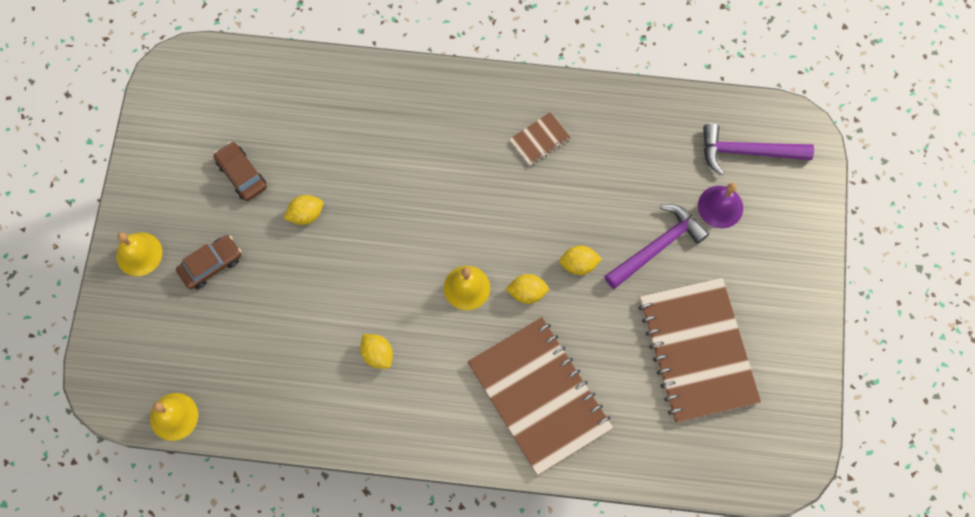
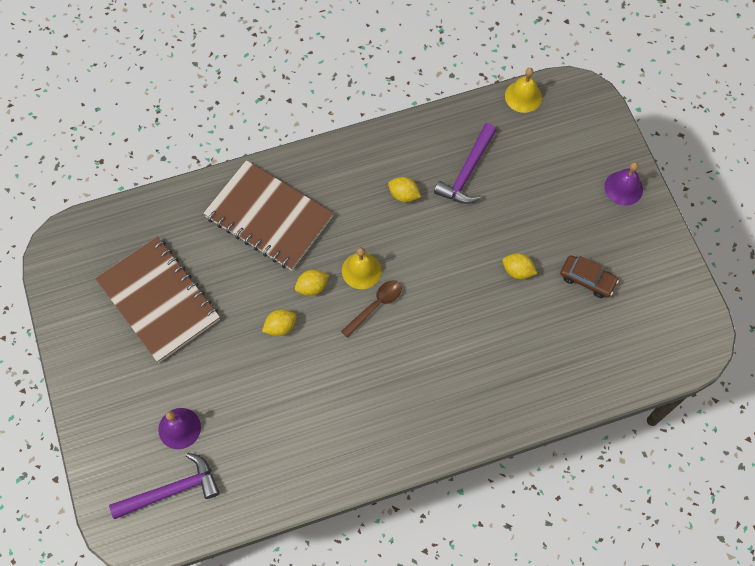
camera: 155 degrees right, 5 degrees down
yellow bell [116,232,162,276] -> purple bell [604,162,643,206]
brown car [176,235,241,289] -> none
yellow lemon [284,195,323,225] -> yellow lemon turned 75 degrees clockwise [503,253,537,279]
brown notebook [509,112,571,167] -> none
purple hammer [604,204,709,289] -> purple hammer moved to [434,123,496,204]
none -> brown spoon [341,280,402,338]

